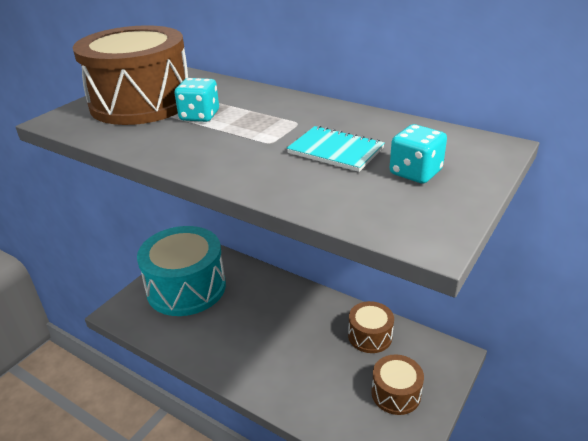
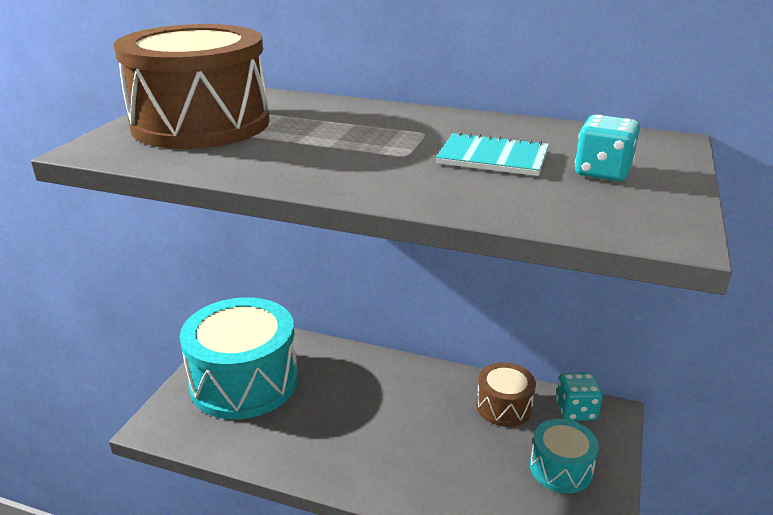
camera: 15 degrees left, 5 degrees down
turquoise dice [174,78,219,122] -> turquoise dice moved to [556,373,603,421]
brown drum [371,355,424,415] -> turquoise drum [530,419,599,493]

